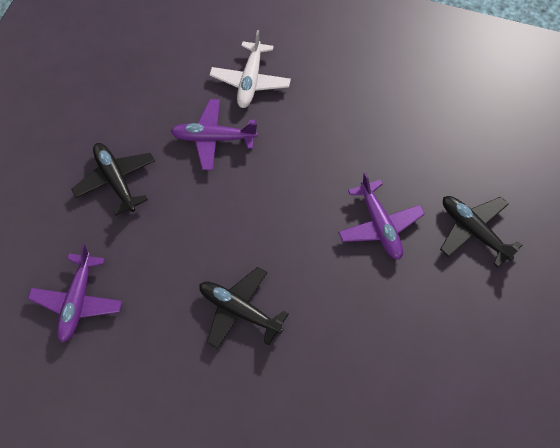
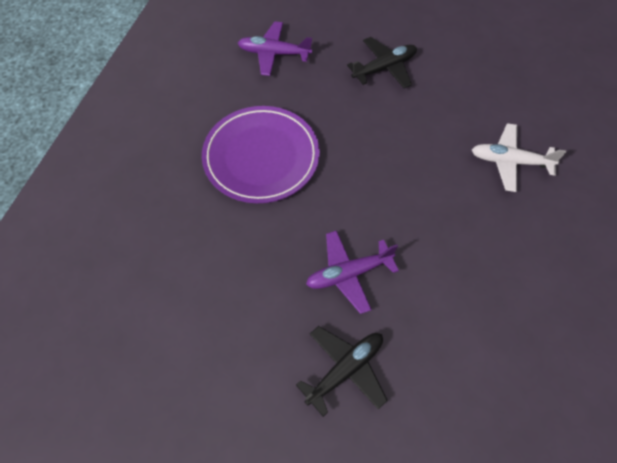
camera: 90 degrees right, 0 degrees up
purple plane [170,99,258,170] -> none
black plane [199,267,289,348] -> purple plate [202,106,320,203]

